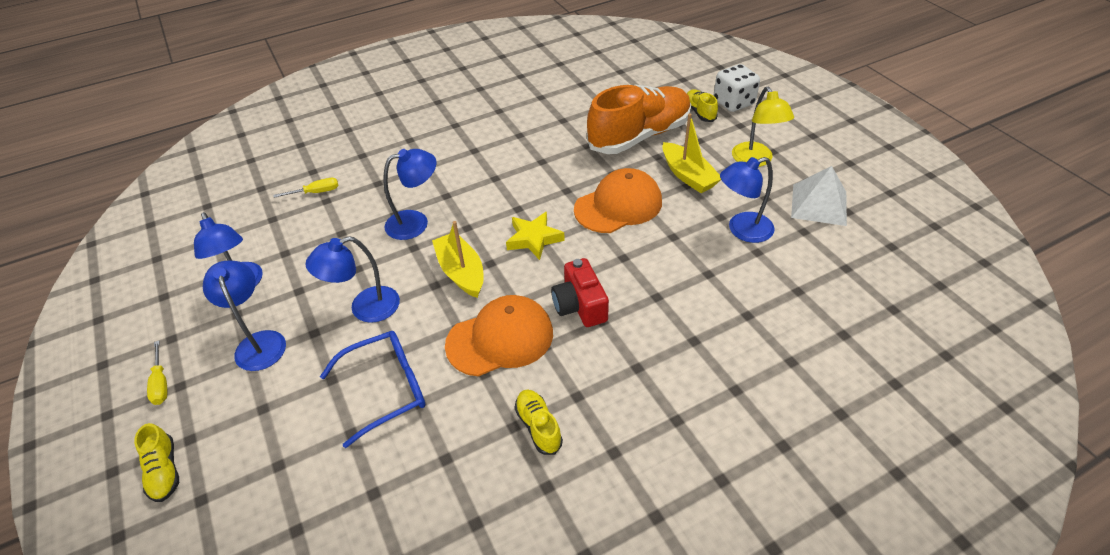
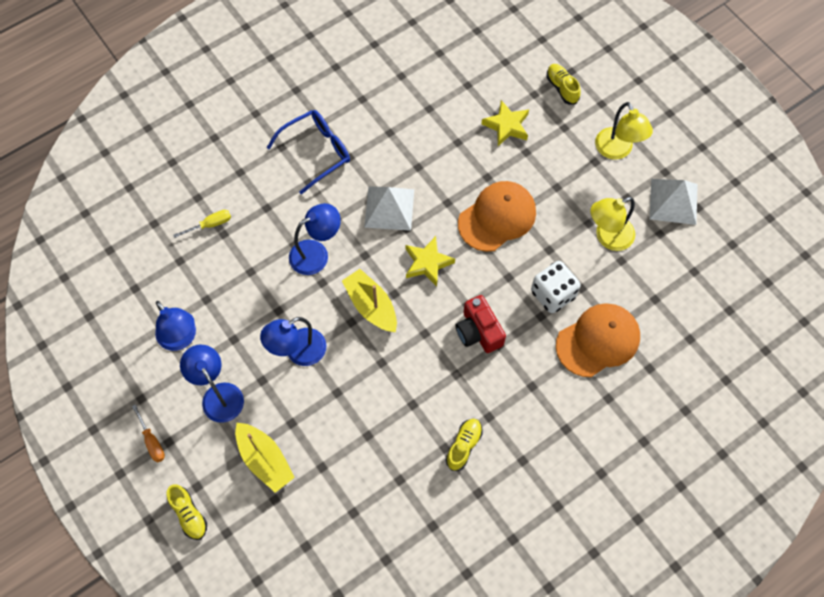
camera: 10 degrees left, 20 degrees up
yellow screwdriver [147,341,167,405] -> orange screwdriver [132,404,165,463]
blue glasses [320,331,425,448] -> blue glasses moved to [266,110,350,195]
orange cap [445,295,553,376] -> orange cap moved to [556,303,640,377]
yellow shoe [514,390,563,455] -> yellow shoe turned 60 degrees clockwise [446,419,482,471]
orange shoe [587,84,691,154] -> yellow star [481,100,529,146]
yellow boat [662,114,721,193] -> yellow boat moved to [235,423,295,493]
white dice [713,64,760,112] -> white dice moved to [531,261,580,313]
blue lamp [720,157,774,243] -> yellow lamp [590,197,635,251]
none -> white pyramid [364,186,414,231]

